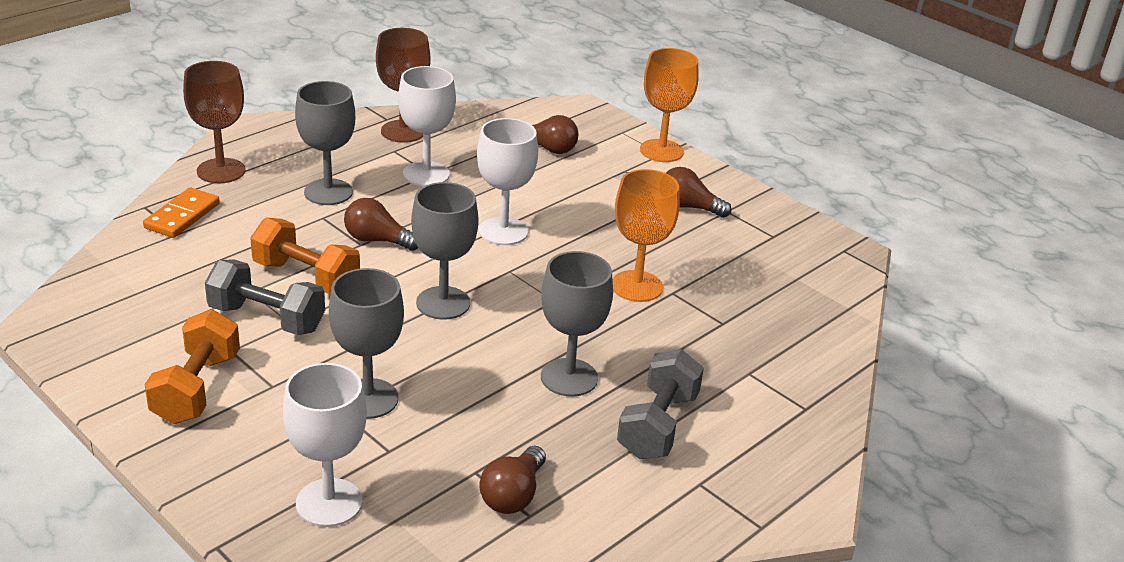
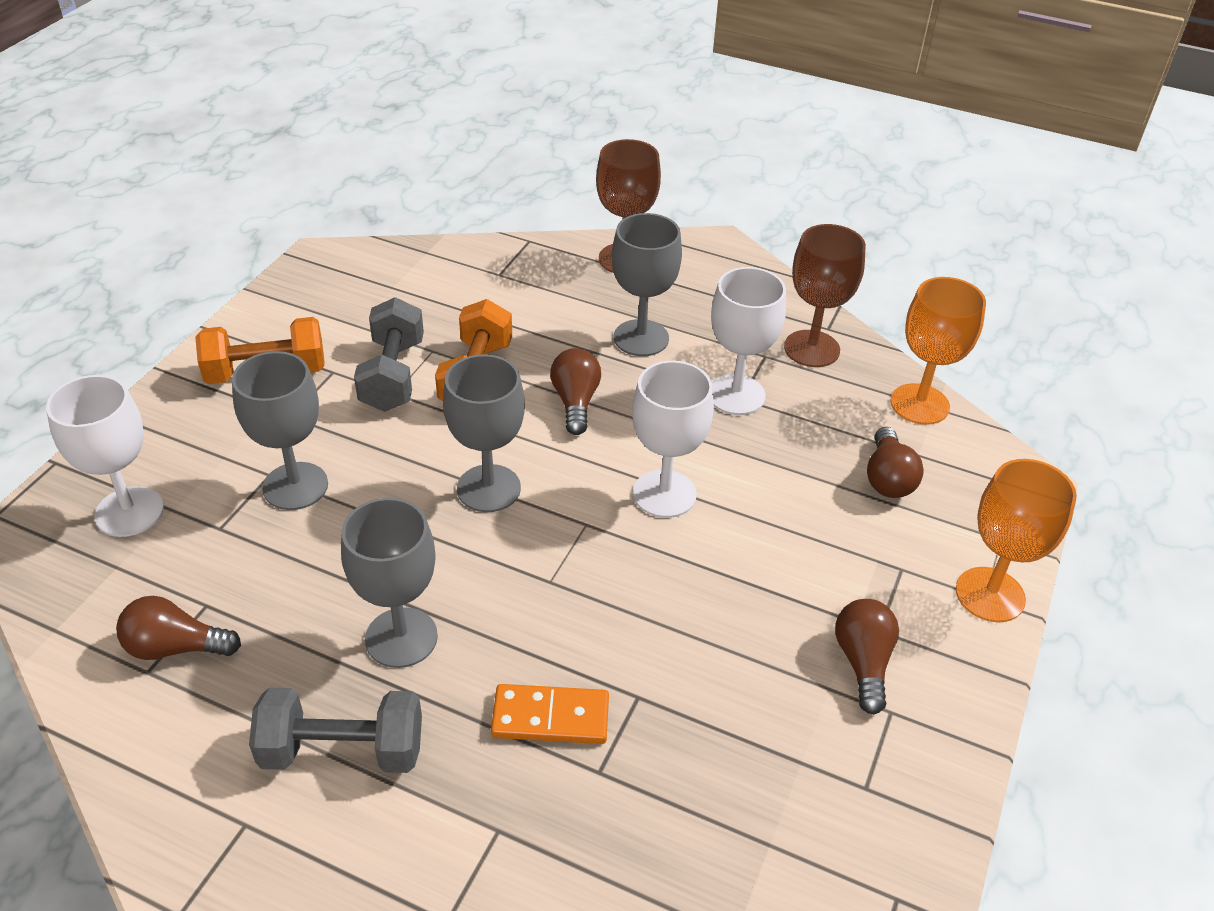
camera: 70 degrees right, 10 degrees up
orange domino [143,188,220,238] -> orange domino moved to [491,684,609,744]
orange goblet [612,169,680,302] -> orange goblet moved to [891,277,986,425]

